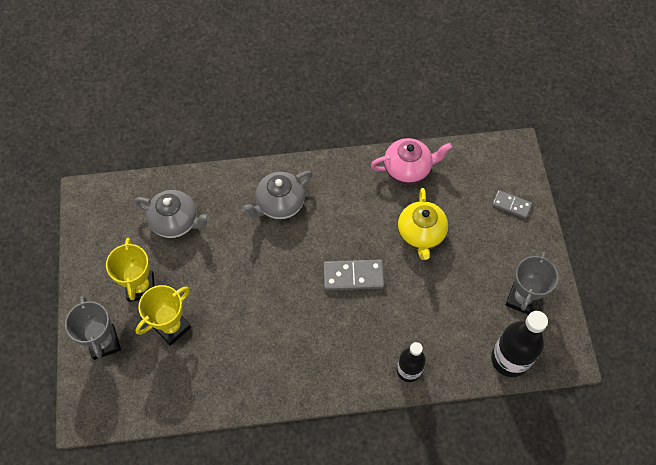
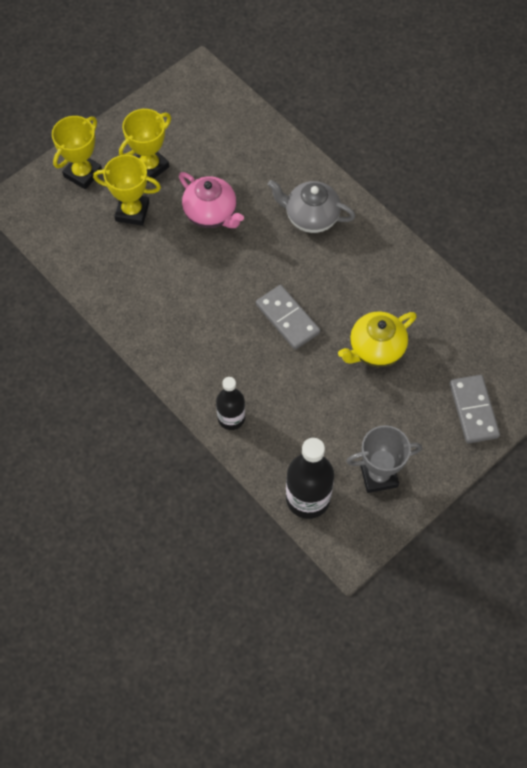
camera: 55 degrees right, 0 degrees up
grey trophy [65,296,121,360] -> yellow trophy [52,116,102,189]
grey teapot [135,190,210,238] -> none
pink teapot [371,138,452,185] -> pink teapot moved to [179,172,244,228]
grey domino [492,190,532,219] -> grey domino [450,375,500,443], size x1.58

